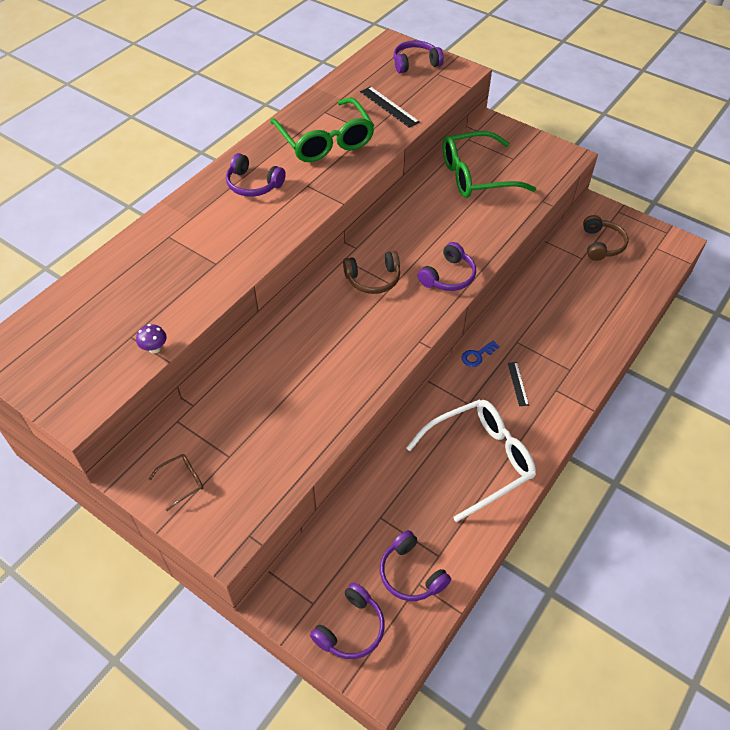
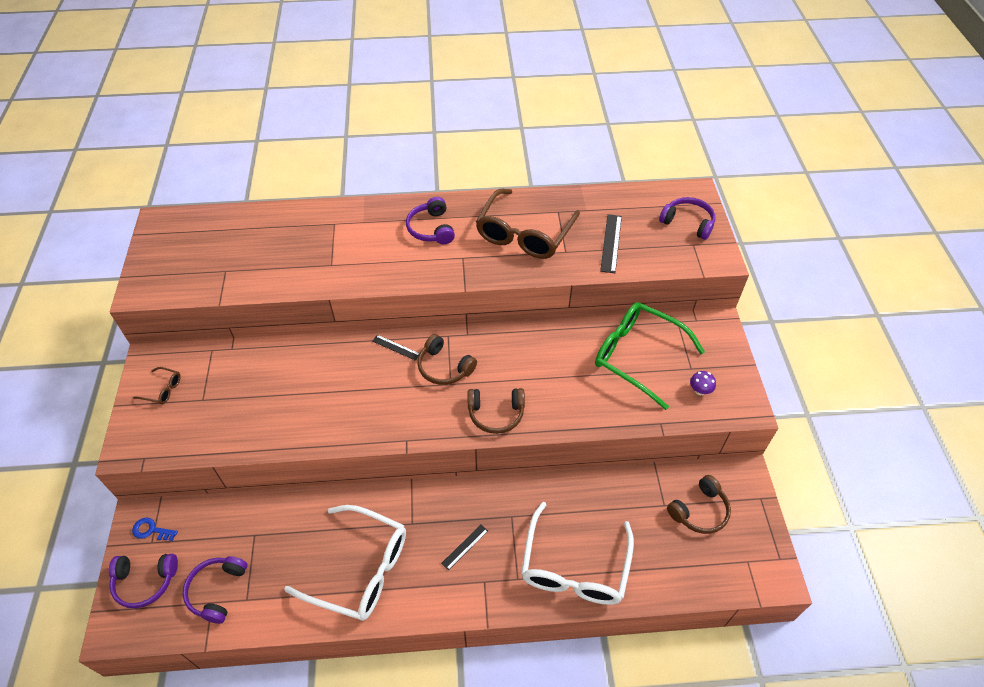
camera: 50 degrees right, 0 degrees up
purple mushroom [136,324,167,354] -> purple mushroom moved to [690,371,716,395]
green glasses [270,98,375,162] -> brown glasses [476,189,580,259]
purple headphones [418,242,476,291] -> brown headphones [468,388,525,434]
blue key [462,340,499,367] -> blue key moved to [132,518,178,541]
none -> black ruler [372,335,420,361]
none -> white glasses [521,502,634,605]

